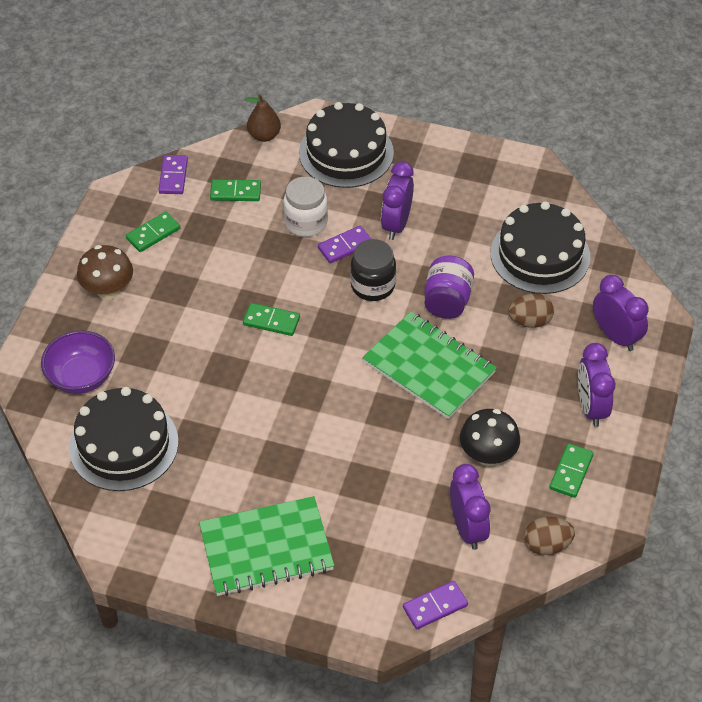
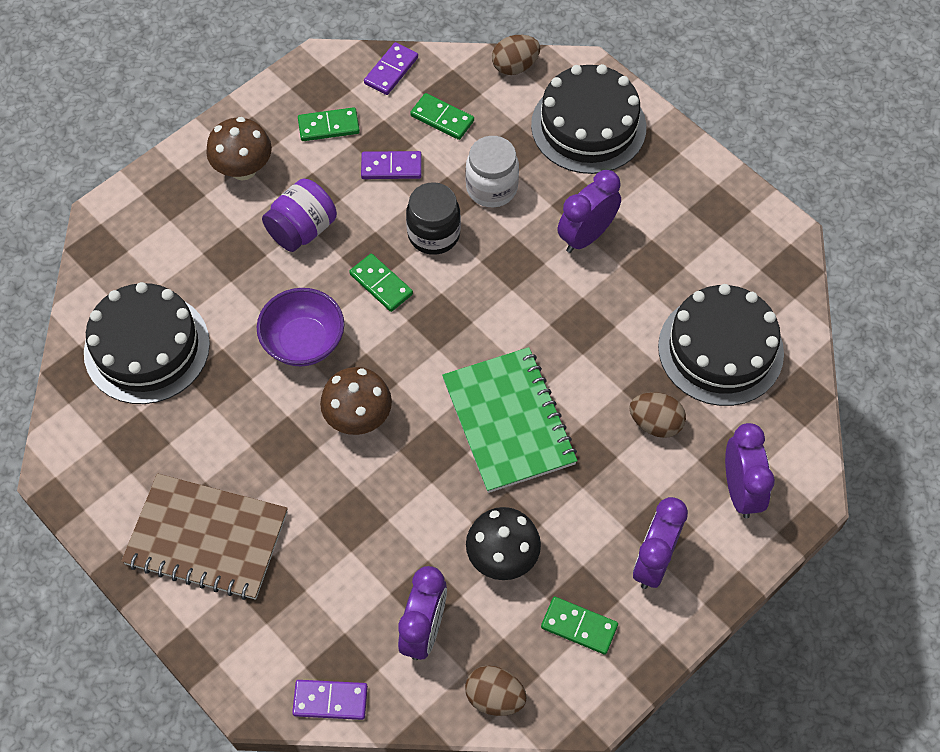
camera: 30 degrees right, 10 degrees up
purple bowl [41,330,115,394] -> purple bowl moved to [257,288,344,366]
green notebook [199,496,334,596] -> brown notebook [121,474,288,600]
brown pear [245,94,281,142] -> brown egg [492,35,540,75]
purple domino [318,225,371,263] -> purple domino moved to [361,151,422,179]
black jar [350,239,396,301] -> black jar moved to [406,182,461,255]
purple jar [424,256,474,319] -> purple jar moved to [262,178,337,252]
green domino [549,443,594,498] -> green domino turned 60 degrees clockwise [541,597,618,655]
none -> brown mushroom [320,367,392,435]

